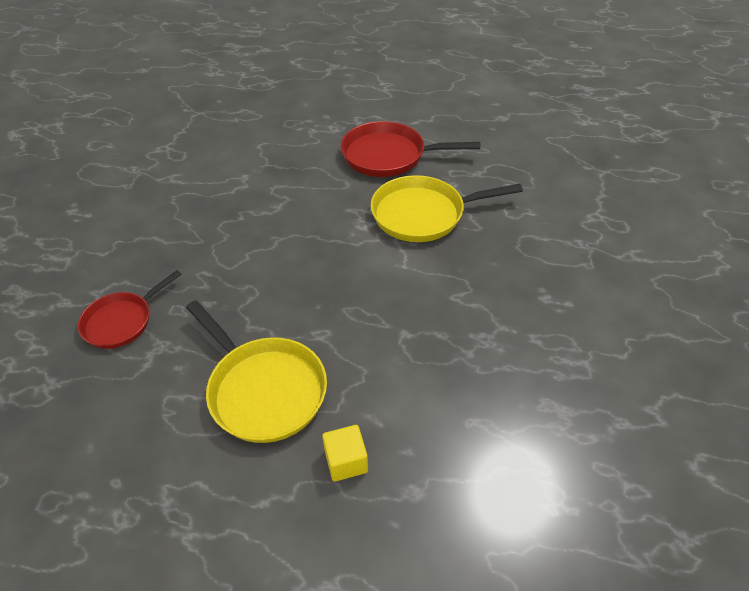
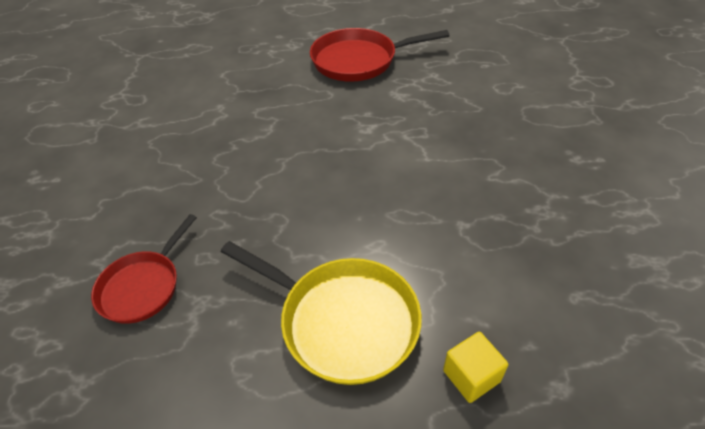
camera: 15 degrees left, 0 degrees up
yellow pan [371,175,523,242] -> none

